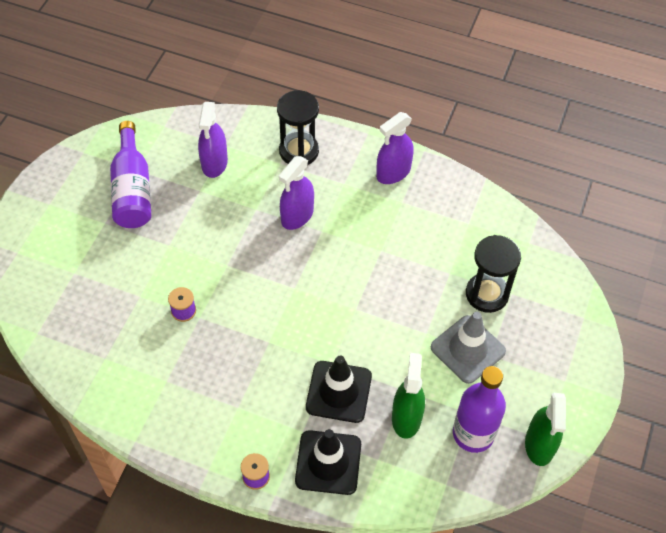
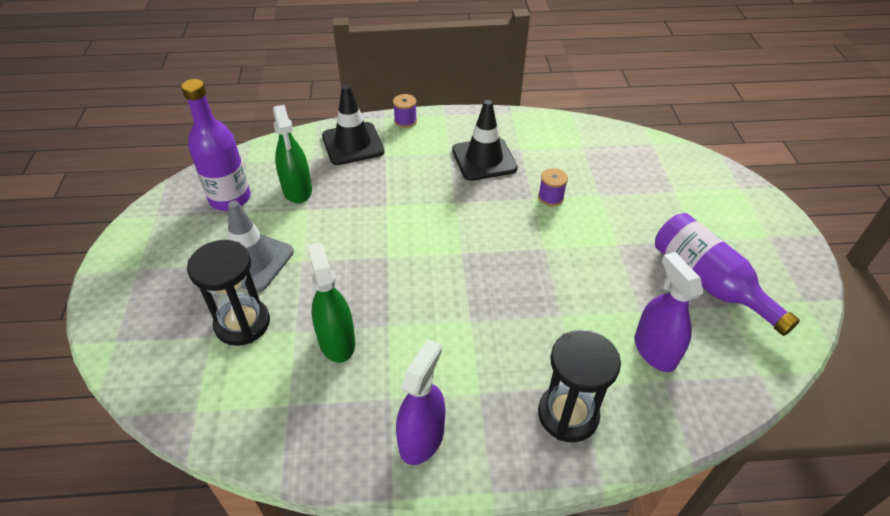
camera: 155 degrees right, 10 degrees down
purple spray bottle [279,156,314,230] -> none
black traffic cone [306,356,372,423] -> black traffic cone moved to [452,100,518,181]
green spray bottle [525,393,566,466] -> green spray bottle moved to [307,242,355,363]

